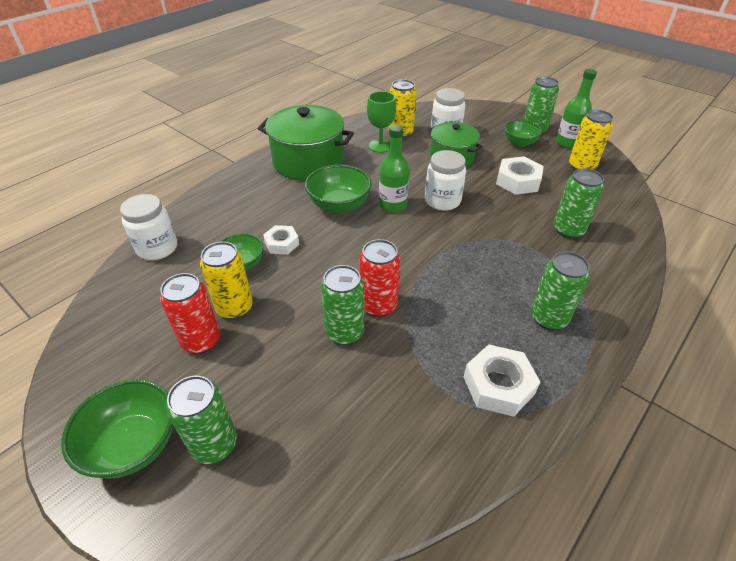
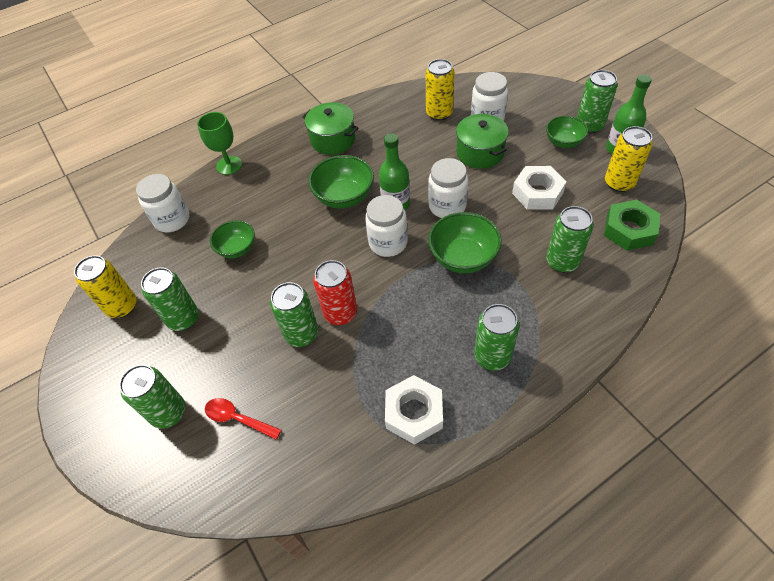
camera: 20 degrees right, 10 degrees up
green bowl [61,379,173,479] -> green bowl moved to [428,212,502,273]
red can [160,273,220,353] -> green can [141,267,199,331]
yellow can [200,242,253,319] -> yellow can moved to [74,255,137,318]
green pot [258,105,354,181] -> green pot [302,102,358,155], size x0.64
white nut [263,225,299,255] -> none
green goblet [367,91,396,153] -> green goblet moved to [197,112,242,175]
none -> red spoon [205,398,281,440]
none -> white jar [365,195,408,257]
none -> green nut [604,199,660,251]

